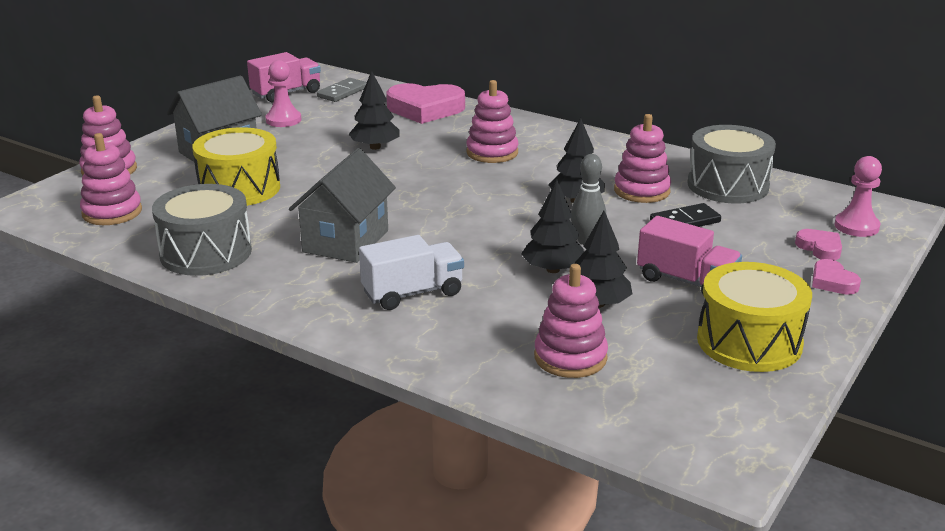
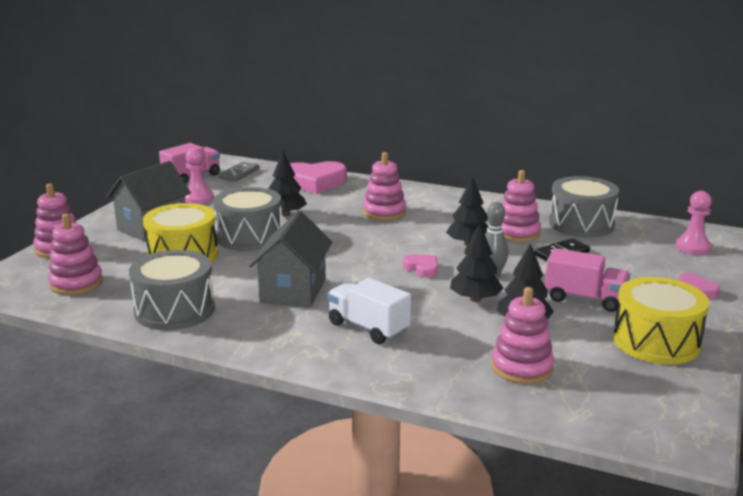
camera: 10 degrees left, 5 degrees down
white truck [359,235,464,310] -> white truck turned 105 degrees counterclockwise [327,278,411,344]
pink heart [795,229,842,260] -> pink heart moved to [403,254,438,278]
none -> grey drum [213,187,282,251]

